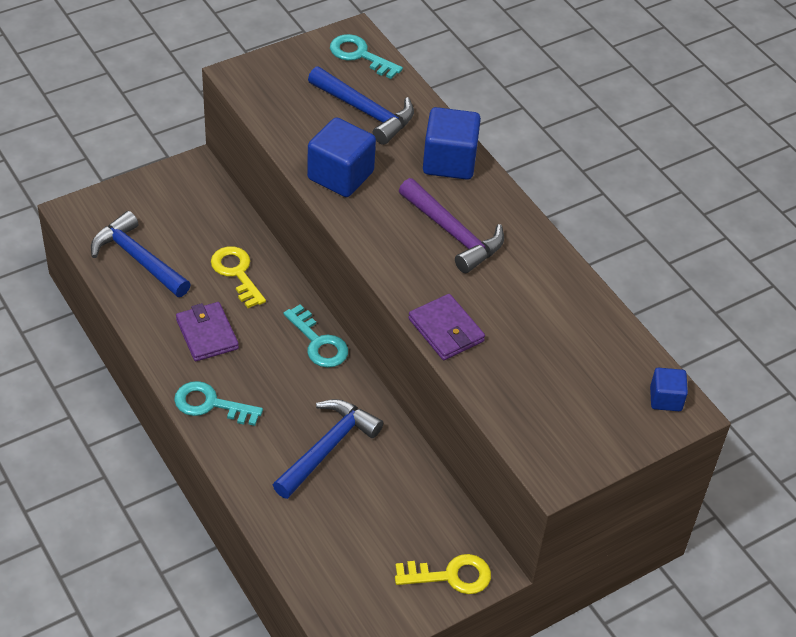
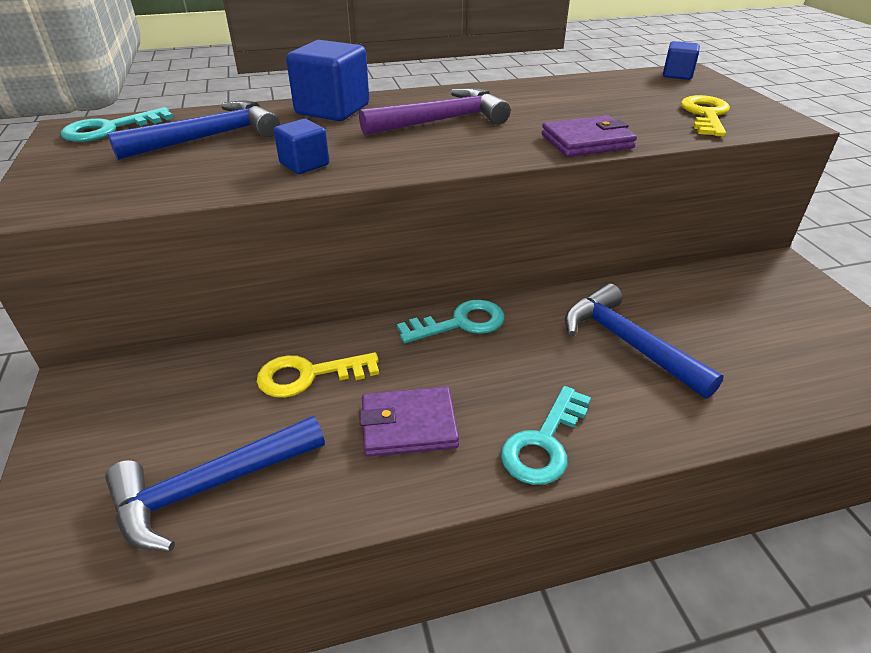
camera: 70 degrees left, 10 degrees down
blue cube [307,117,376,197] -> blue cube [274,119,329,174], size x0.56
yellow key [395,554,491,594] -> yellow key moved to [681,95,730,136]

